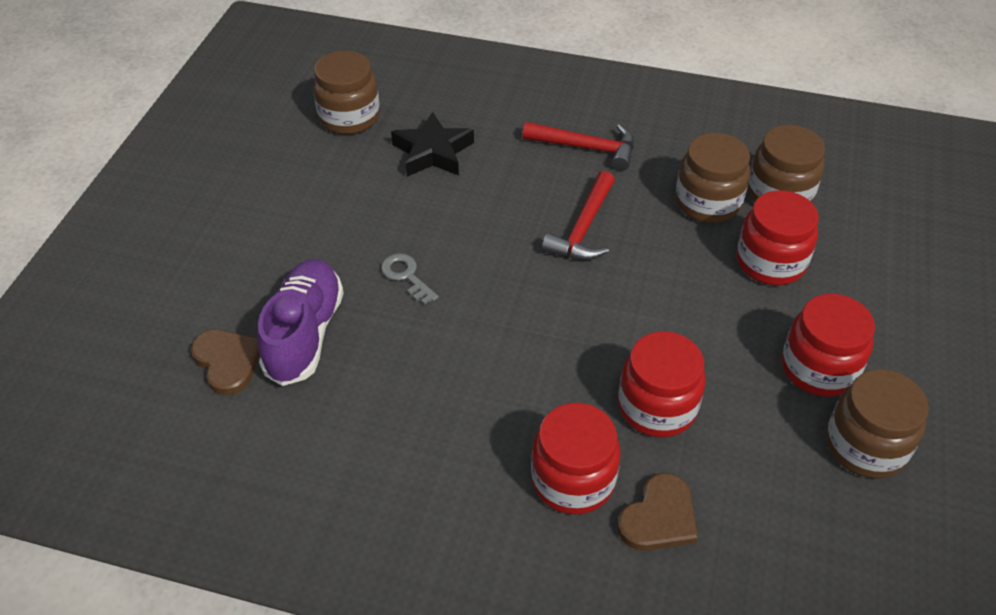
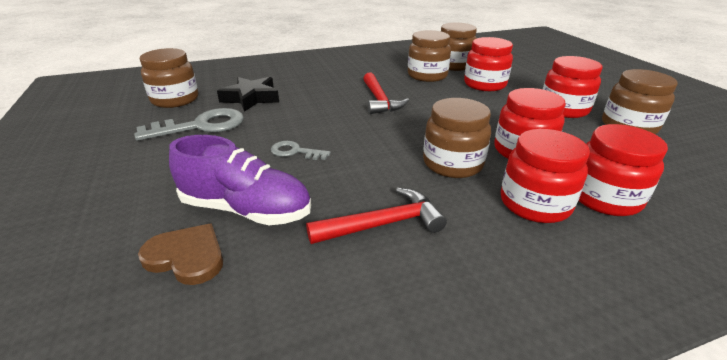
camera: 35 degrees left, 15 degrees down
purple shoe [257,259,344,386] -> purple shoe turned 135 degrees clockwise [169,135,311,225]
red hammer [522,122,634,171] -> red hammer moved to [306,187,447,244]
brown heart [617,473,698,551] -> red jar [579,124,668,216]
none -> grey key [134,108,244,141]
none -> brown jar [423,98,491,178]

